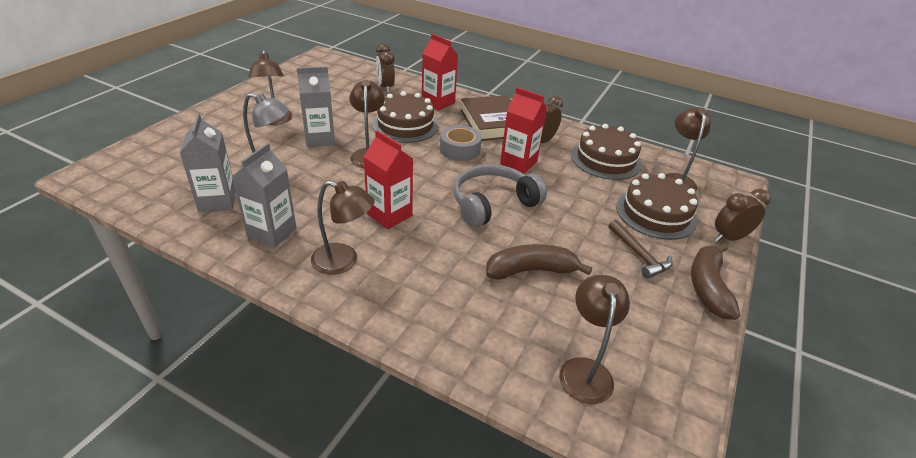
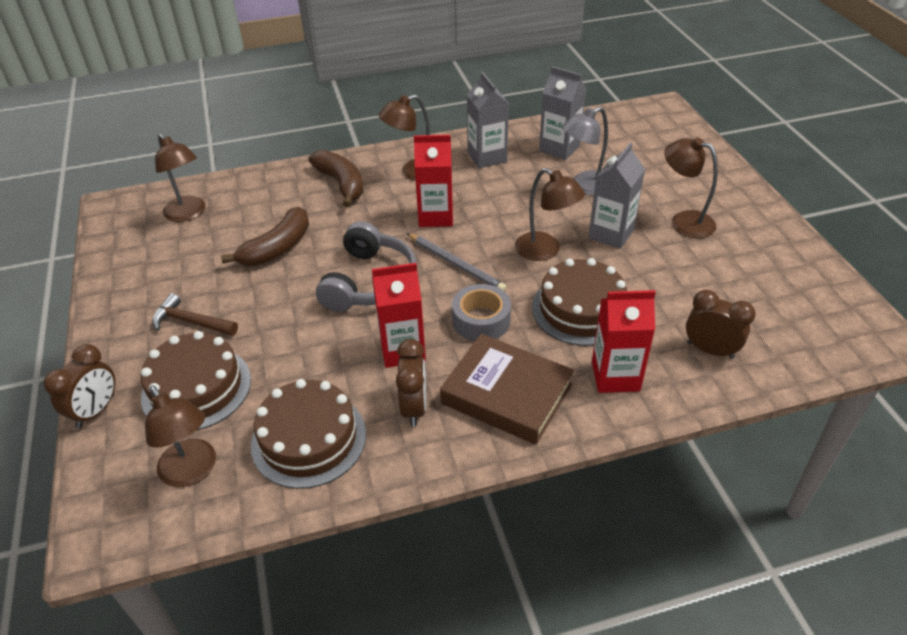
camera: 140 degrees right, 5 degrees up
brown banana [691,243,740,320] -> brown banana moved to [308,150,363,207]
none -> grey pencil [407,233,506,291]

